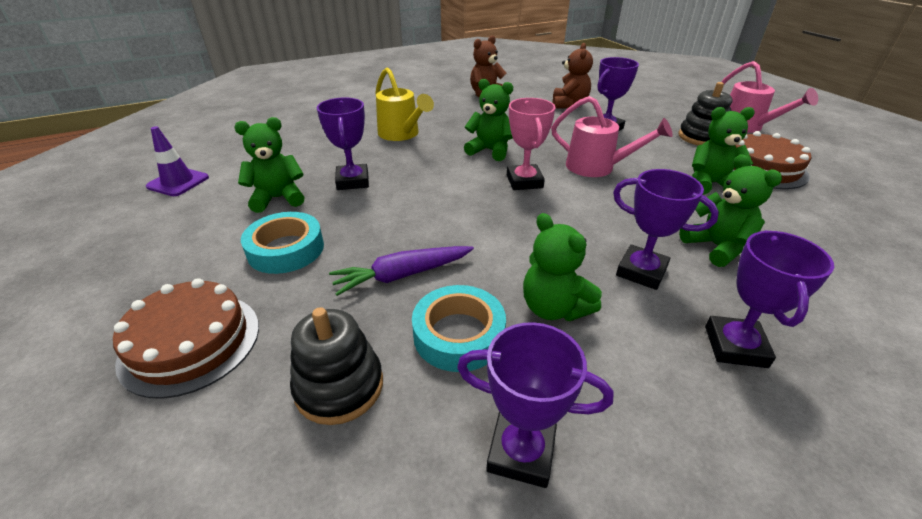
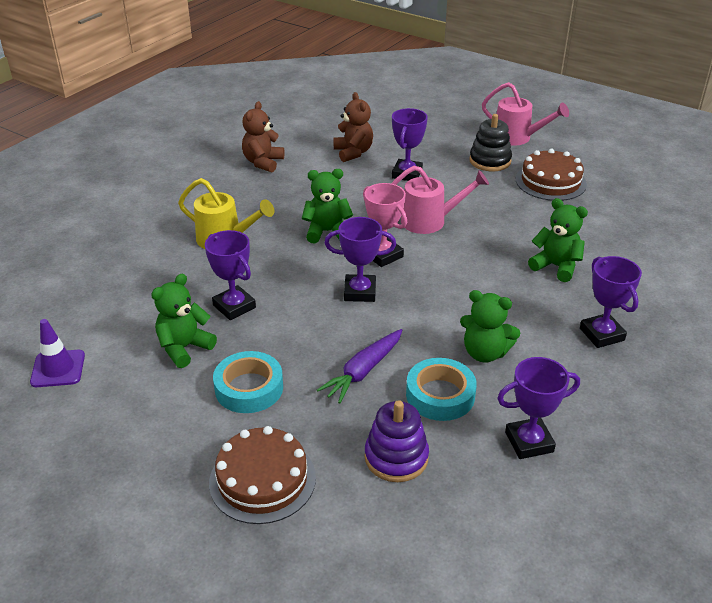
camera: 30 degrees left, 0 degrees up
black stacking toy [290,307,383,425] -> purple stacking toy [365,400,429,482]
purple trophy [613,169,719,290] -> purple trophy moved to [324,217,396,302]
green teddy bear [692,107,755,195] -> none

